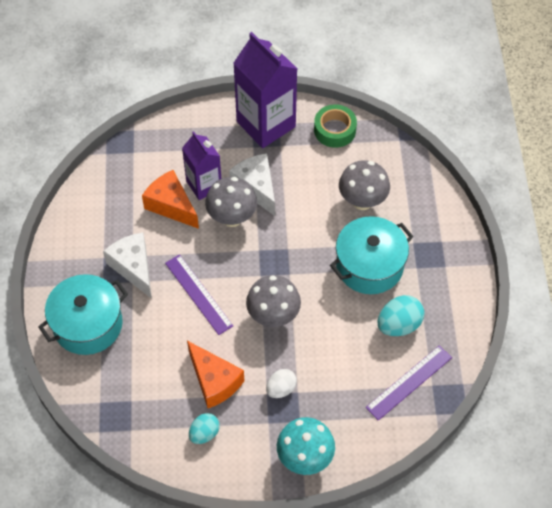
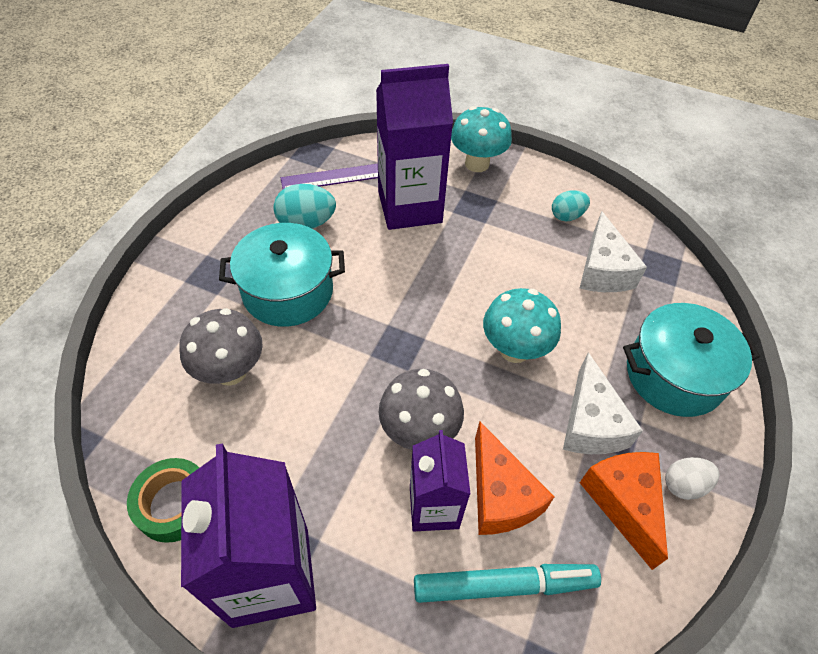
camera: 155 degrees left, 5 degrees down
purple ruler [165,254,233,335] -> turquoise mushroom [483,288,561,363]
orange cheese [187,341,244,408] -> orange cheese moved to [580,452,668,570]
white cheese [229,153,275,216] -> white cheese moved to [580,211,647,292]
grey mushroom [246,275,301,327] -> none
white egg [266,369,297,398] -> white egg moved to [665,457,719,500]
none -> purple carton [376,64,453,230]
none -> turquoise marker [414,564,601,603]

